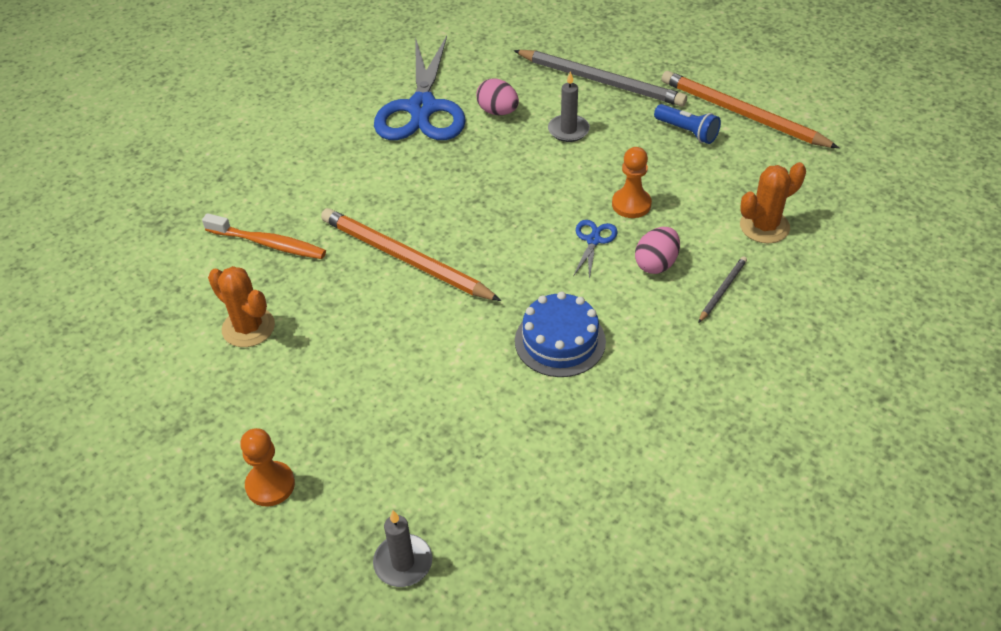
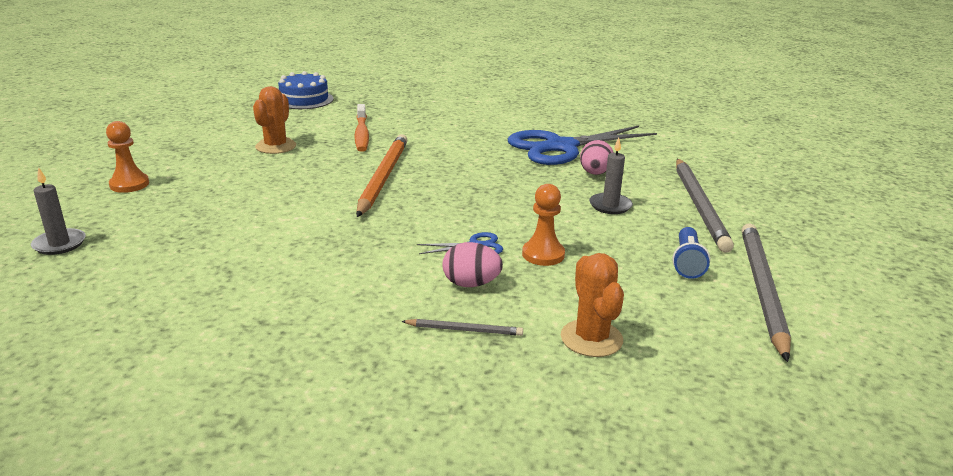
camera: 60 degrees right, 20 degrees down
blue cake [515,292,606,377] -> blue cake moved to [278,71,334,109]
orange pencil [661,71,839,148] -> grey pencil [742,223,791,362]
orange cactus [740,162,806,243] -> orange cactus turned 45 degrees clockwise [561,253,624,357]

